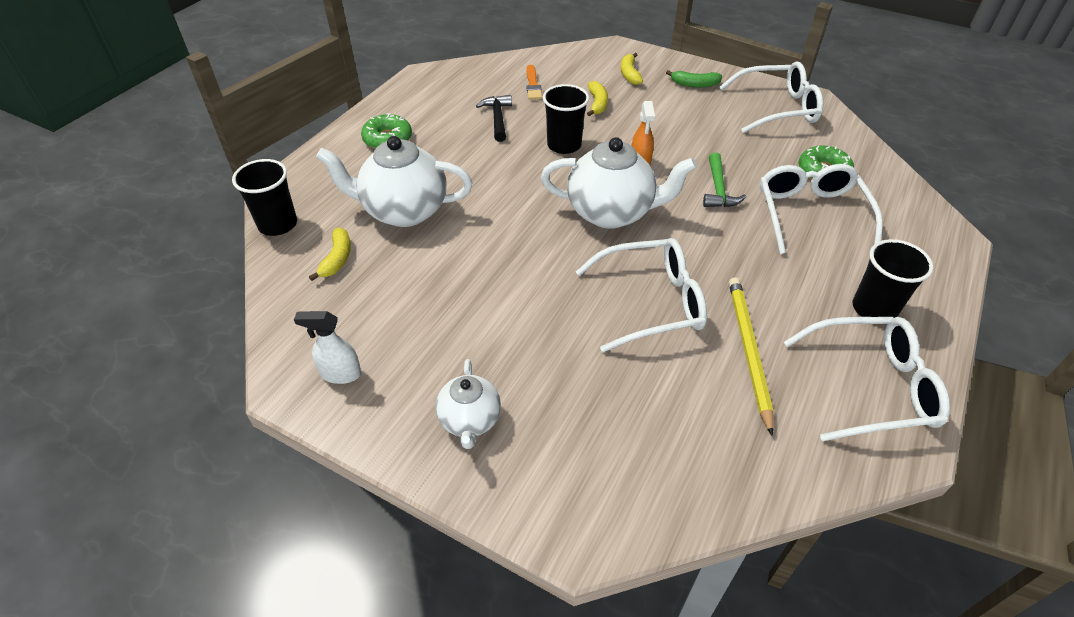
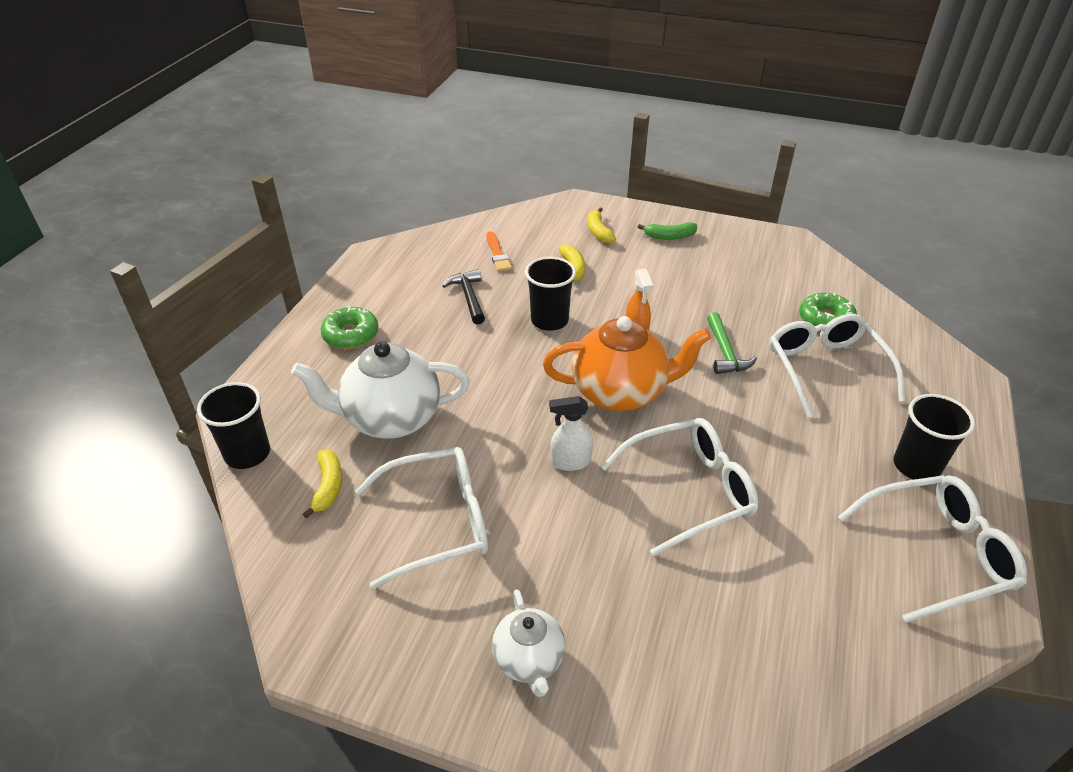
camera: 10 degrees left, 5 degrees down
white spray bottle [294,311,361,384] -> white spray bottle moved to [549,396,593,471]
white teapot [541,137,697,229] -> orange teapot [543,316,711,411]
white glasses [719,61,823,133] -> white glasses moved to [355,447,488,589]
yellow pencil [729,277,774,436] -> none

